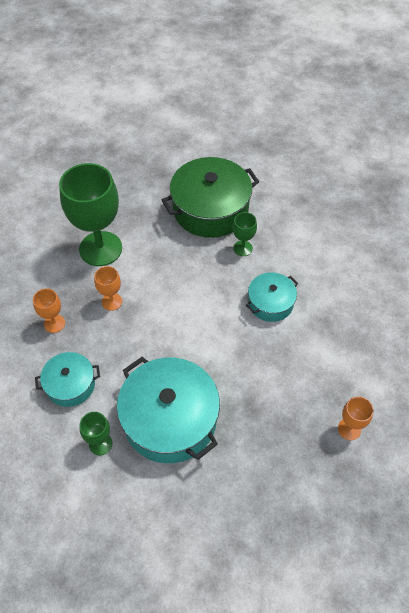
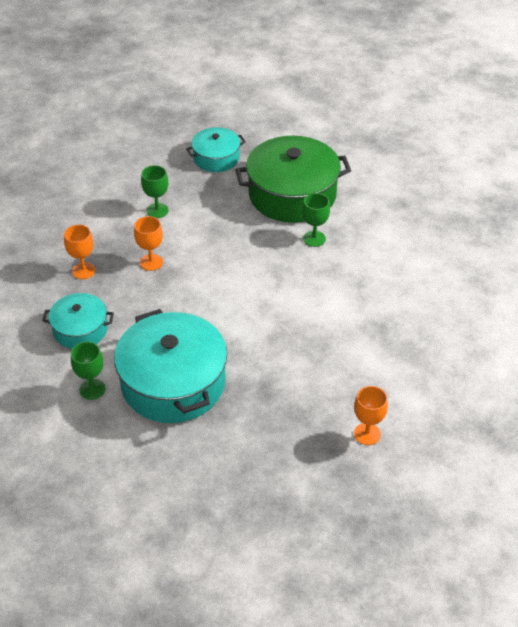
camera: 15 degrees right, 10 degrees down
green goblet [59,163,122,266] -> green goblet [141,165,169,218], size x0.45
turquoise pot [246,272,298,322] -> turquoise pot moved to [186,127,245,172]

